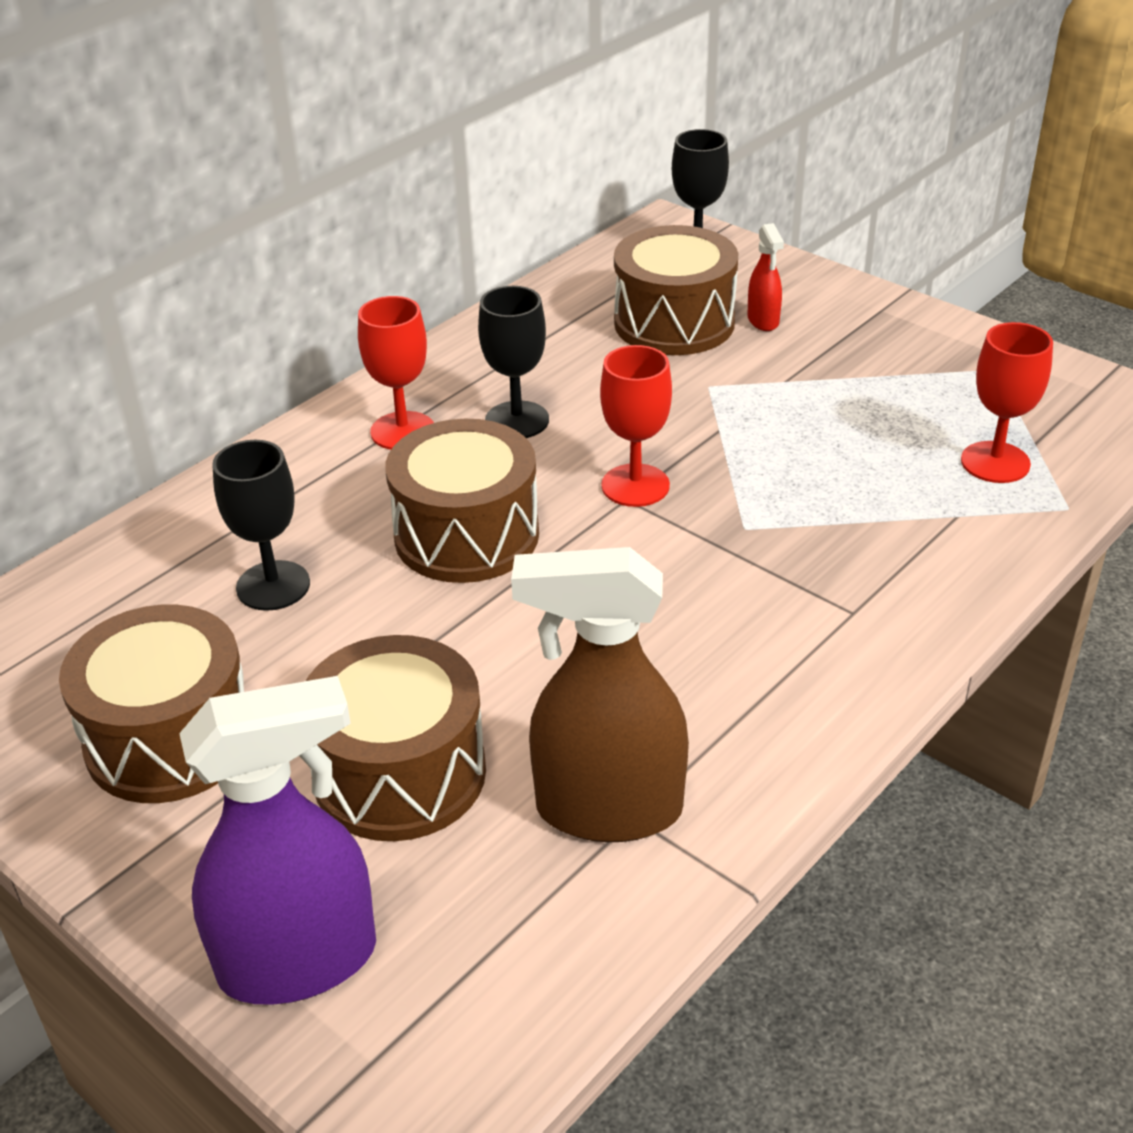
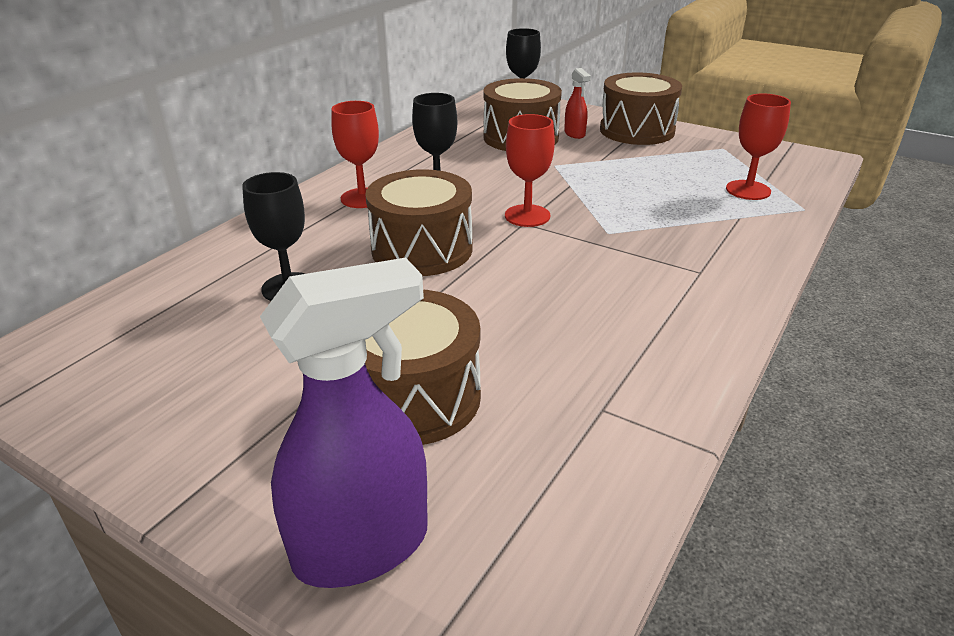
camera: 10 degrees left, 5 degrees down
brown drum [59,605,244,803] -> brown drum moved to [600,72,682,145]
brown spray bottle [511,547,689,842] -> none

